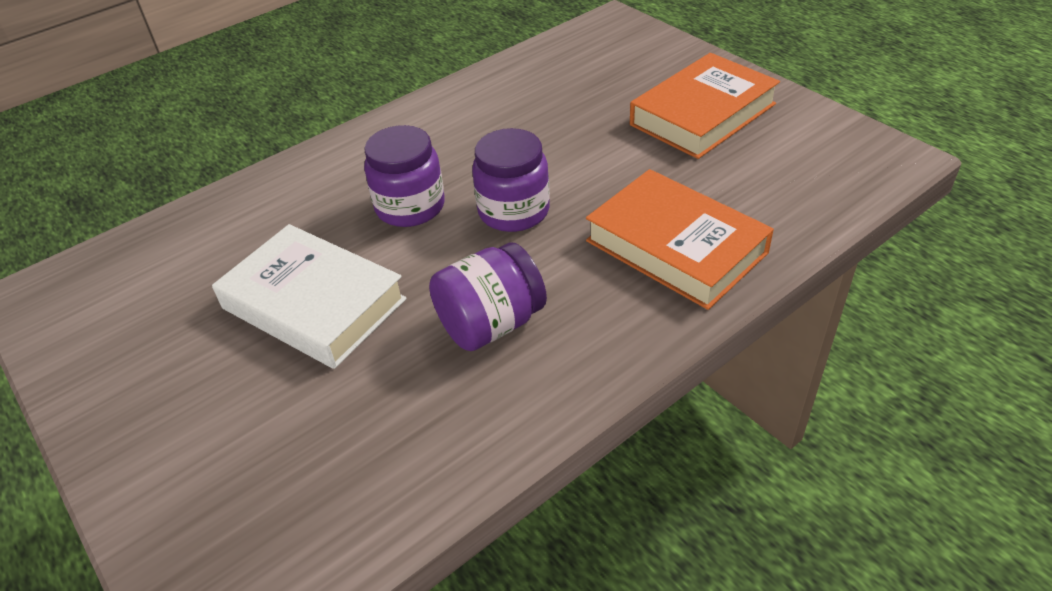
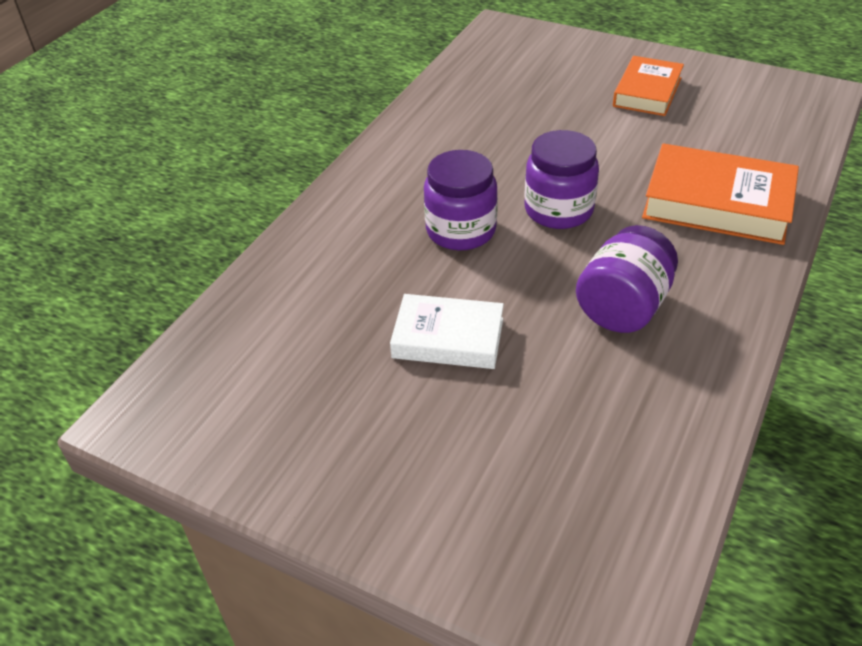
camera: 25 degrees left, 0 degrees up
white book [212,224,407,369] -> white book [390,294,504,369], size x0.66
orange book [630,53,780,159] -> orange book [613,56,684,116], size x0.66

